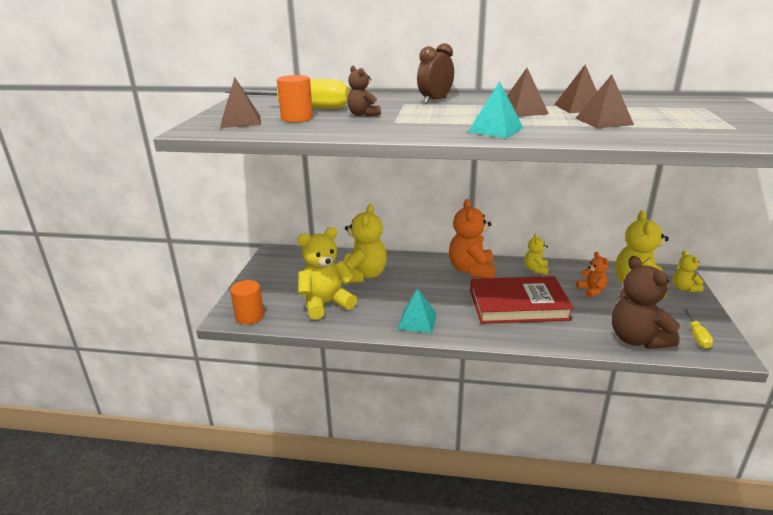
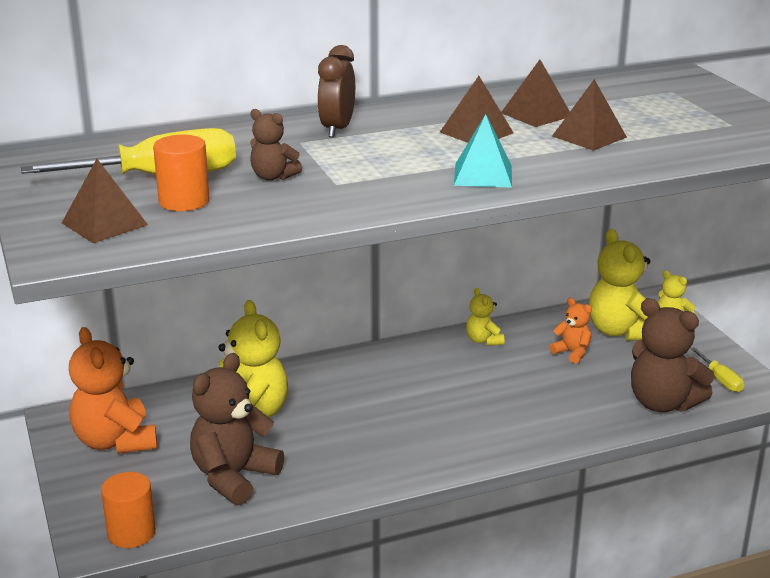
camera: 30 degrees left, 0 degrees up
yellow teddy bear [298,227,357,320] -> brown teddy bear [190,353,284,505]
turquoise pyramid [397,288,437,333] -> none
orange teddy bear [449,199,496,278] -> orange teddy bear moved to [69,327,157,454]
red book [470,276,574,324] -> none

